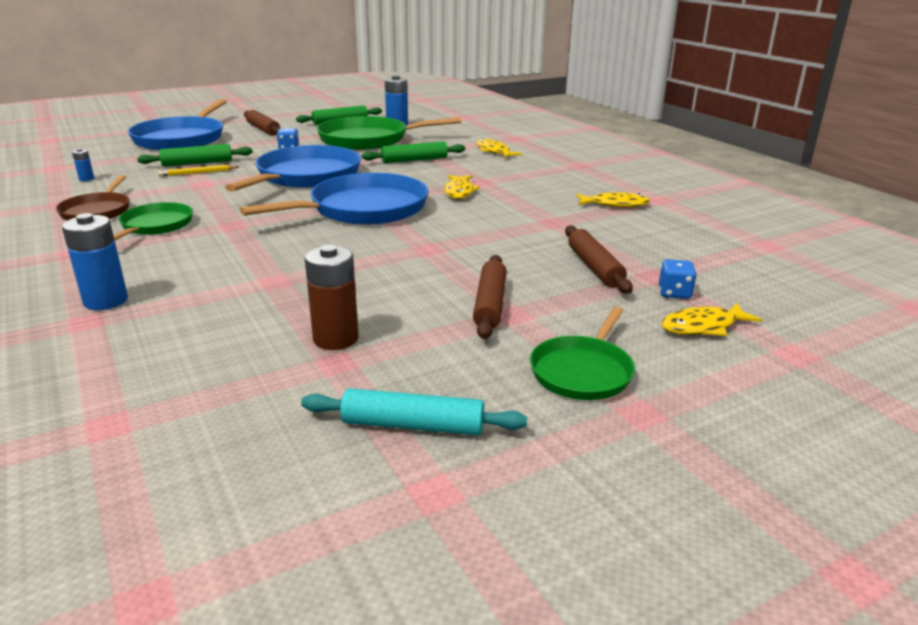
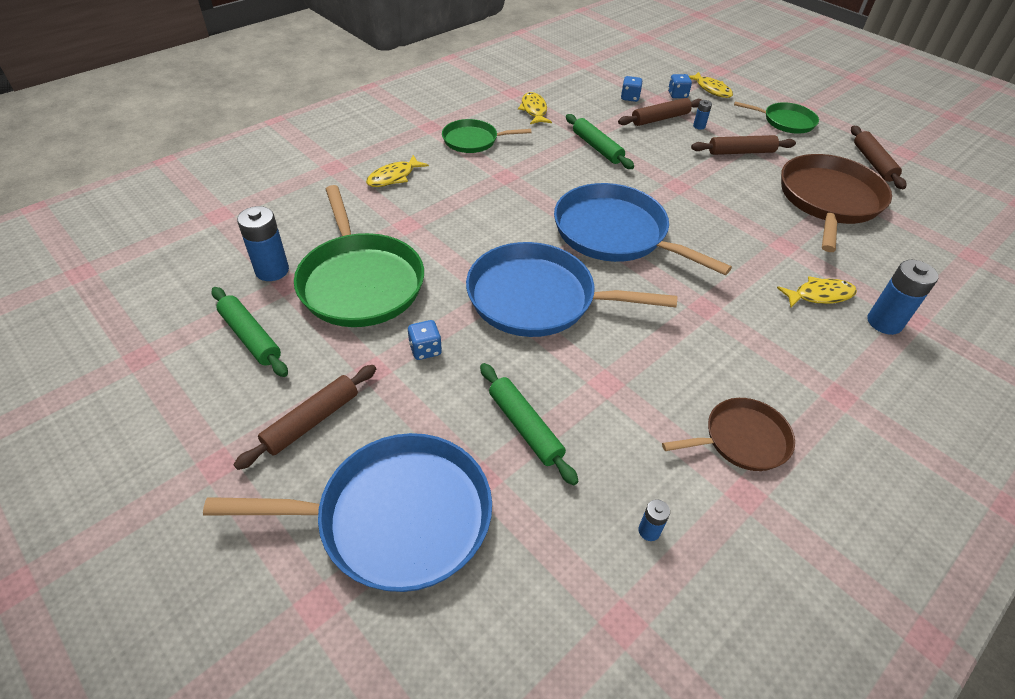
camera: 105 degrees left, 20 degrees up
green pan [113,202,193,241] -> green pan moved to [442,119,532,153]
yellow pencil [158,165,239,176] -> none
turquoise rolling pin [301,388,527,435] -> brown rolling pin [851,126,906,189]
brown battery [305,245,359,350] -> brown pan [781,154,892,252]
green rolling pin [362,141,465,163] -> green rolling pin moved to [566,114,634,169]
yellow fish [444,175,480,199] -> yellow fish moved to [777,276,857,308]
none -> blue dice [621,76,643,102]
none -> blue battery [693,100,712,130]

